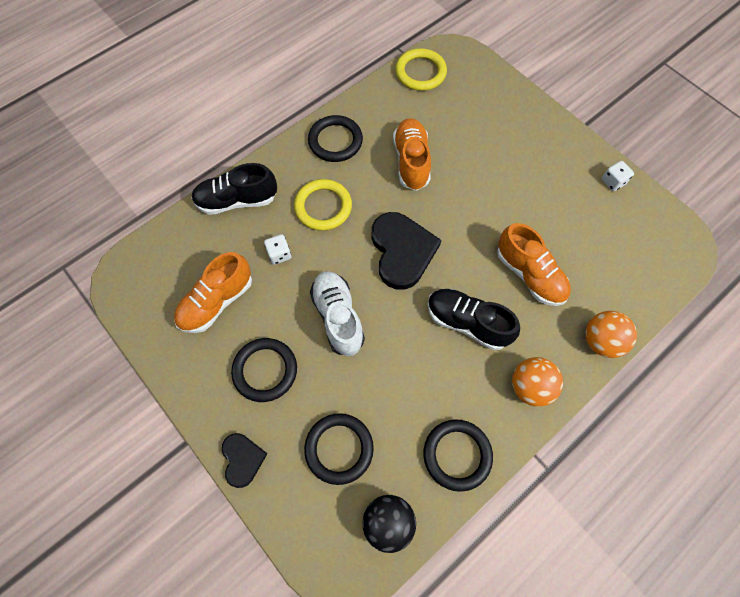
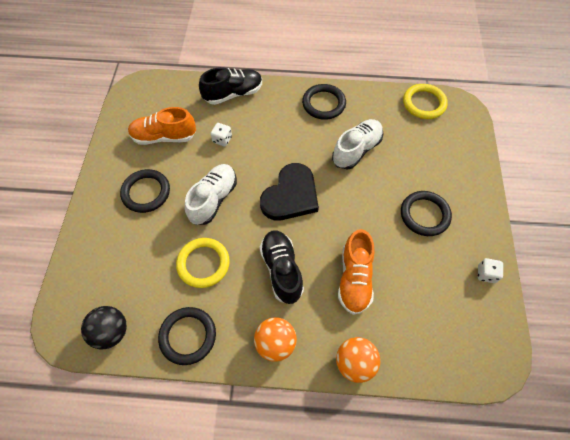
camera: 45 degrees right, 5 degrees down
black shoe [191,163,277,215] -> black shoe turned 120 degrees clockwise [199,67,262,105]
black heart [222,433,268,488] -> none
yellow ring [294,179,352,231] -> yellow ring moved to [176,238,230,288]
black ring [304,413,374,485] -> black ring moved to [401,191,452,236]
orange shoe [393,118,431,191] -> white shoe [332,119,384,169]

